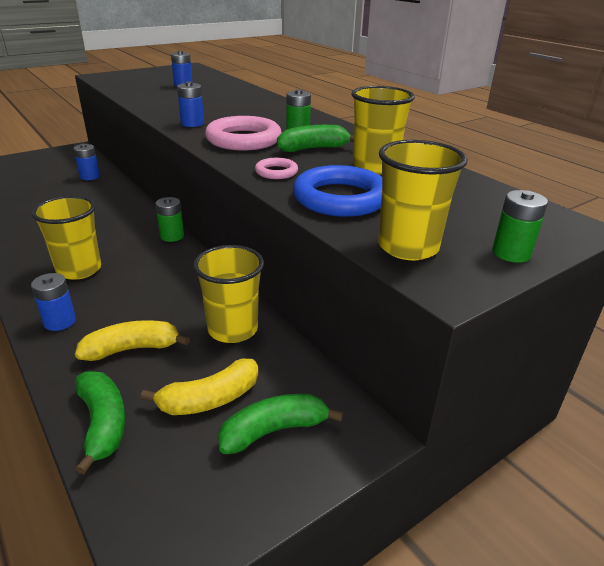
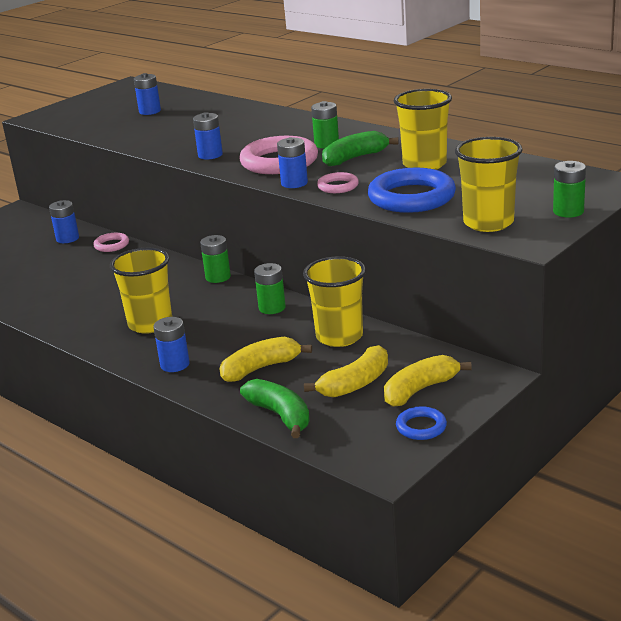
camera: 10 degrees left, 5 degrees down
green banana [218,394,343,454] -> yellow banana [384,355,472,407]
none -> pink ring [93,233,129,252]
none -> green battery [254,263,286,314]
none -> blue battery [277,137,308,188]
none -> blue ring [396,406,447,440]

